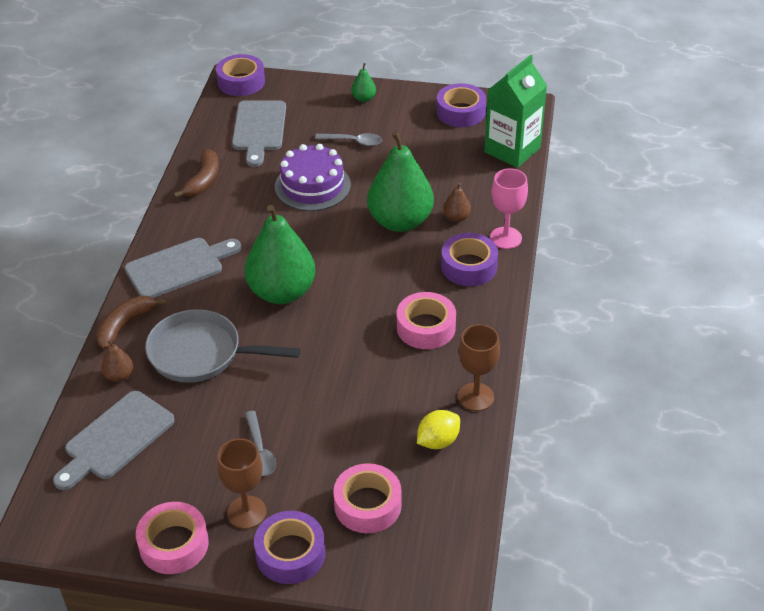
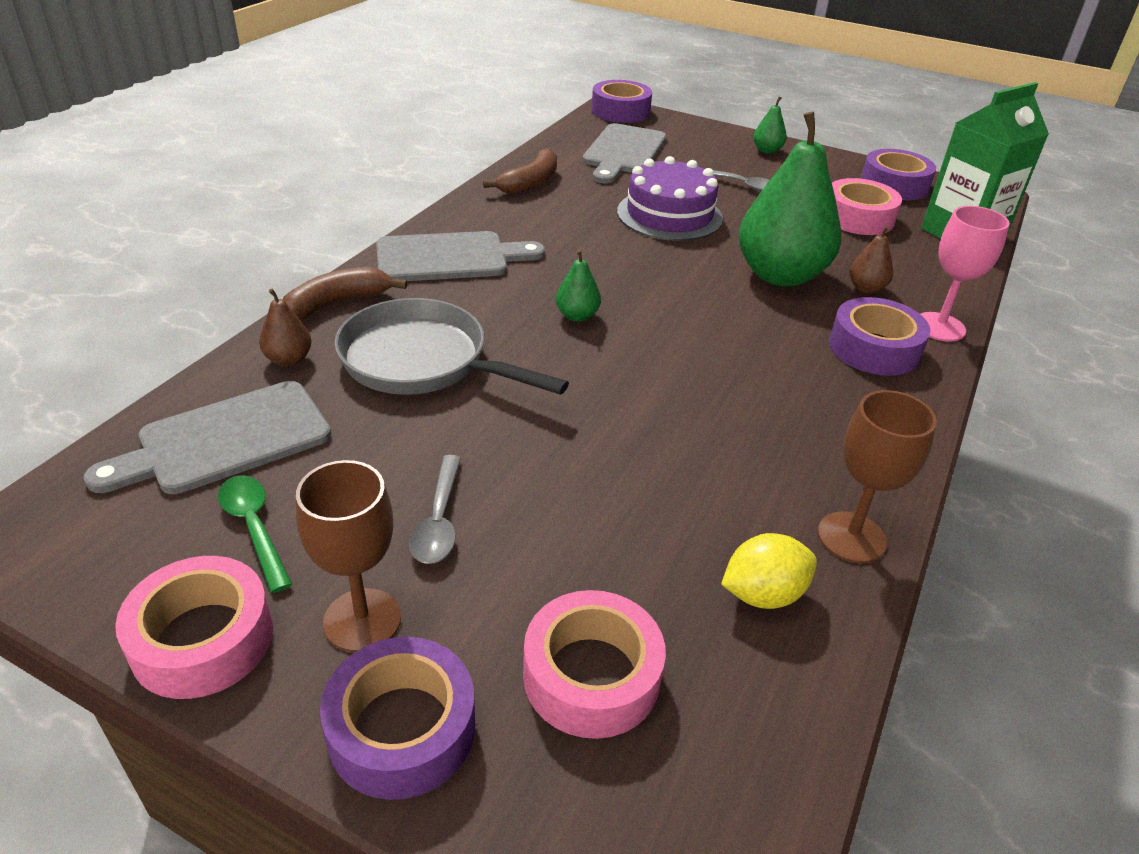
camera: 15 degrees right, 5 degrees down
green pear [244,205,316,304] -> green pear [556,250,601,322], size x0.42
pink tape [397,292,456,349] -> pink tape moved to [832,178,902,235]
none -> green spoon [218,475,292,593]

